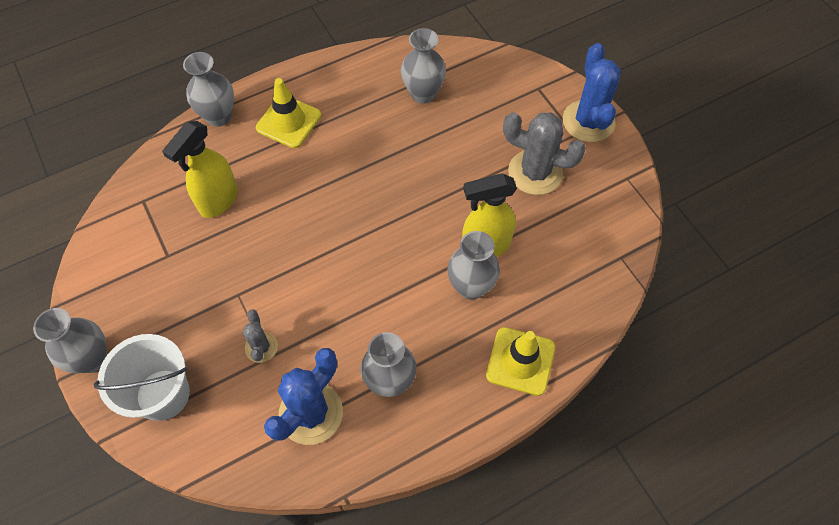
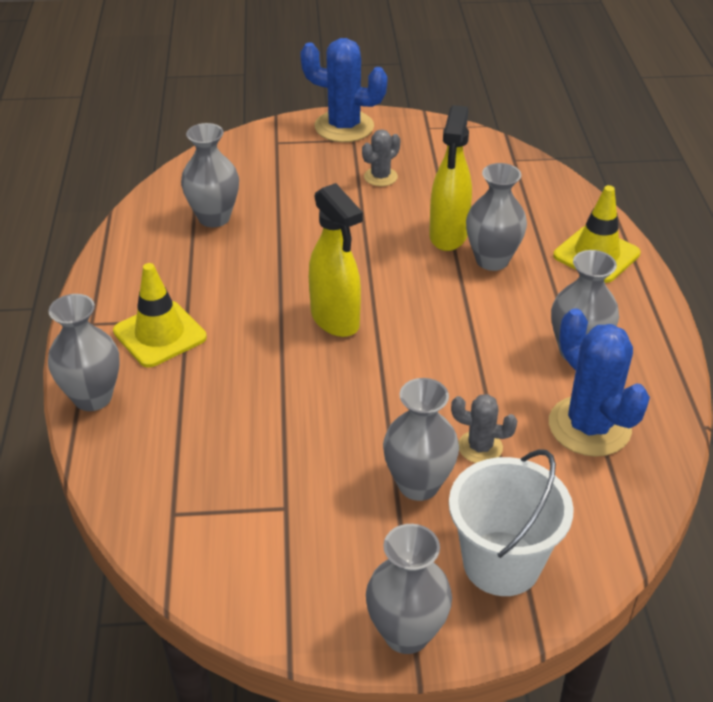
camera: 65 degrees left, 20 degrees down
yellow spray bottle [162,121,238,218] -> yellow spray bottle moved to [309,183,363,337]
grey cactus [503,112,586,195] -> grey cactus [362,129,400,186], size x0.53
none -> grey vase [383,378,459,501]

